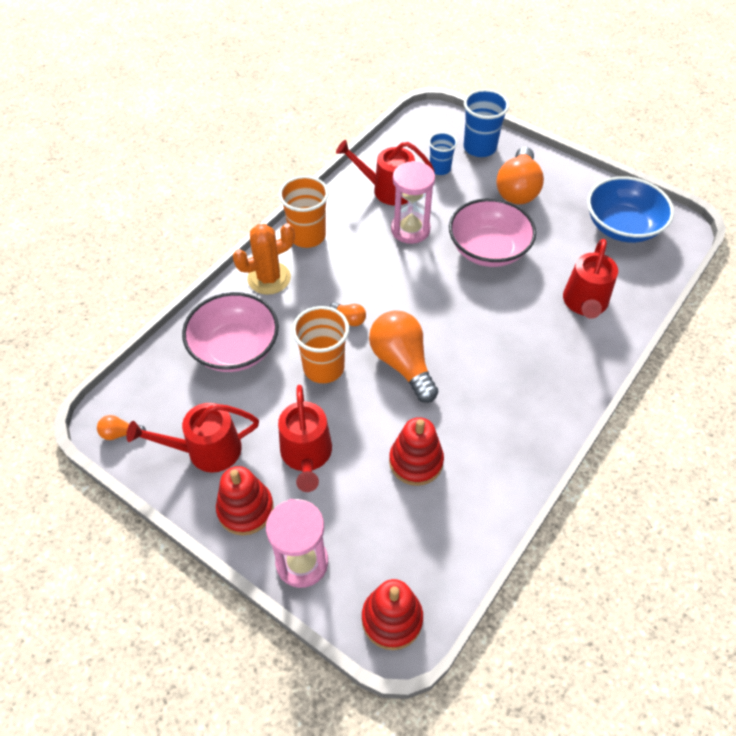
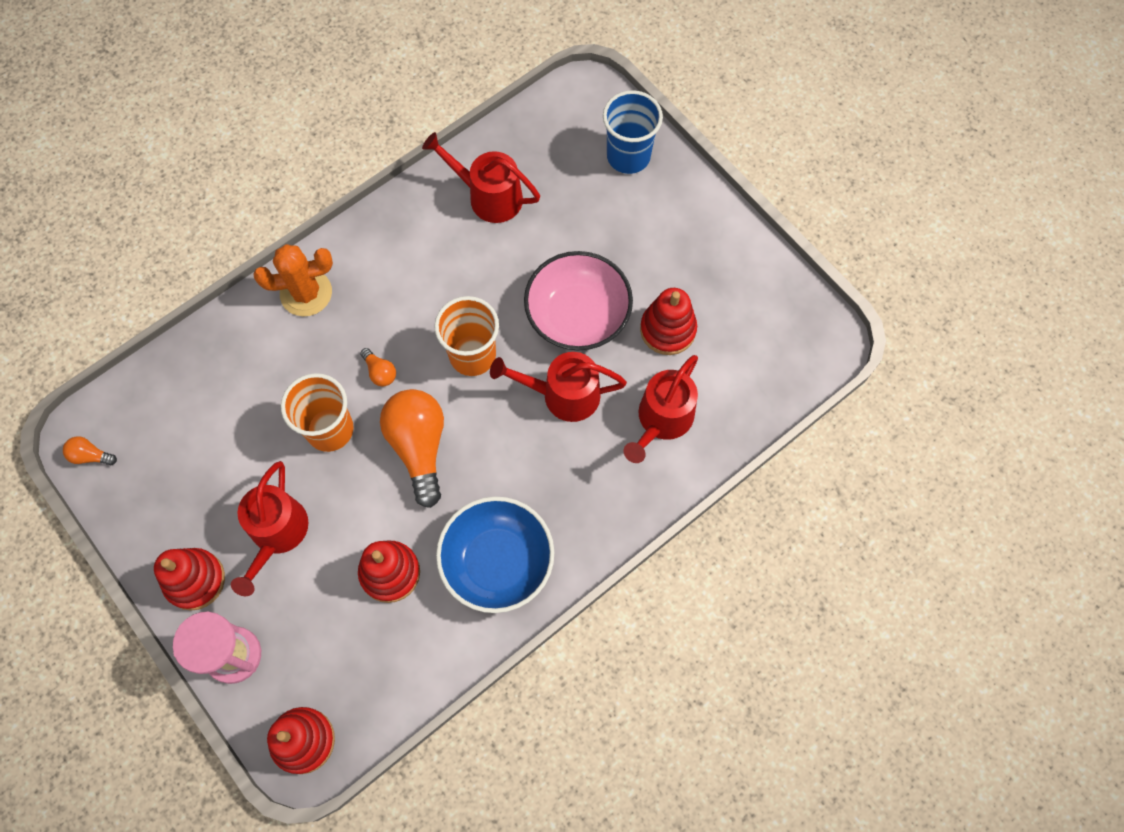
camera: 15 degrees right, 15 degrees up
red watering can [126,403,259,473] -> red watering can moved to [490,352,627,422]
pink bowl [182,292,279,372] -> none
orange cup [279,176,329,248] -> orange cup moved to [434,296,499,376]
pink hourglass [391,161,435,244] -> none
blue cup [428,132,457,175] -> none
orange light bulb [496,147,544,204] -> none
blue bowl [587,176,674,243] -> blue bowl moved to [436,497,554,613]
none -> red stacking toy [640,288,697,355]

